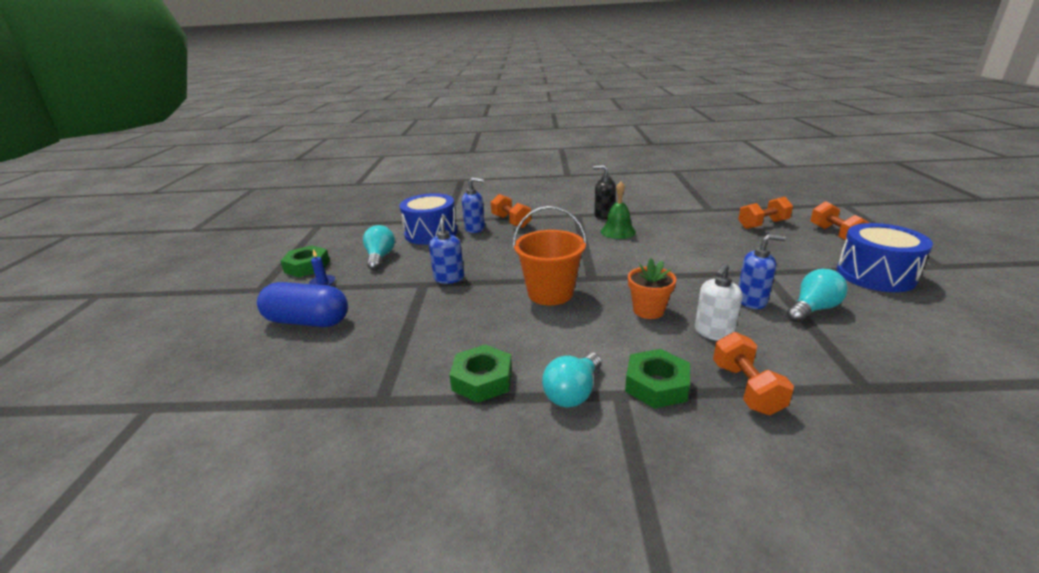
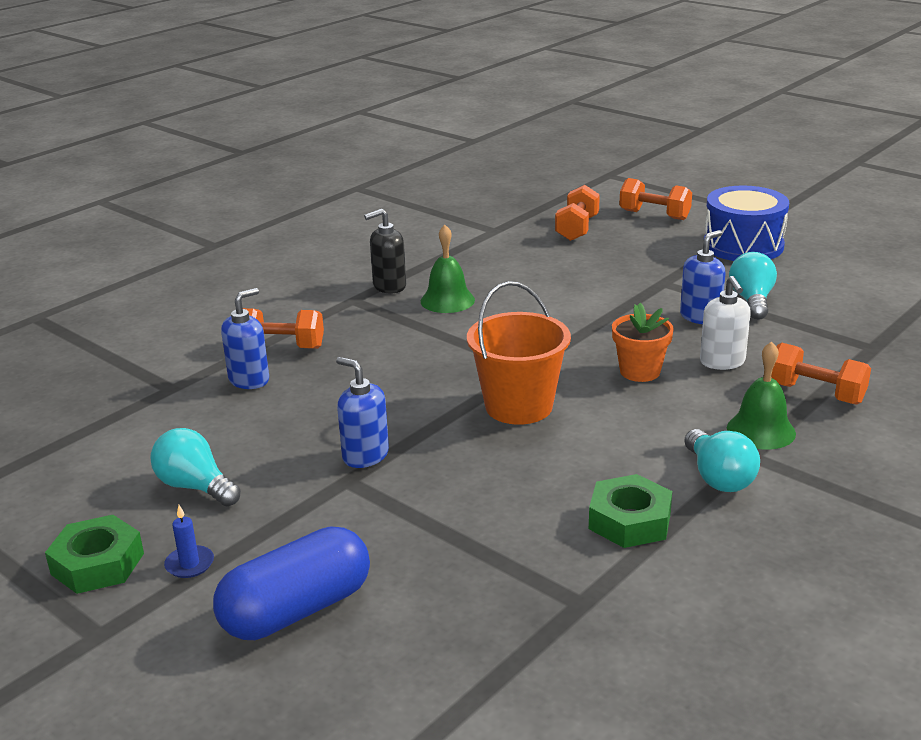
camera: 50 degrees left, 0 degrees up
blue drum [399,193,458,245] -> none
green nut [625,349,690,409] -> green bell [727,341,796,450]

